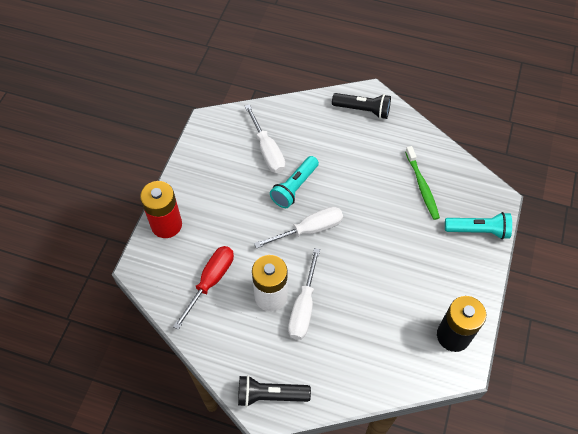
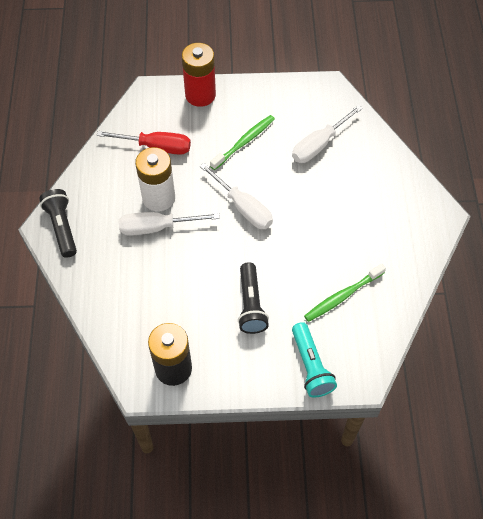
camera: 70 degrees right, 0 degrees up
turquoise flashlight [270,156,319,208] -> none
black flashlight [332,93,391,119] -> black flashlight moved to [238,262,269,334]
none -> green toothbrush [210,115,275,170]

